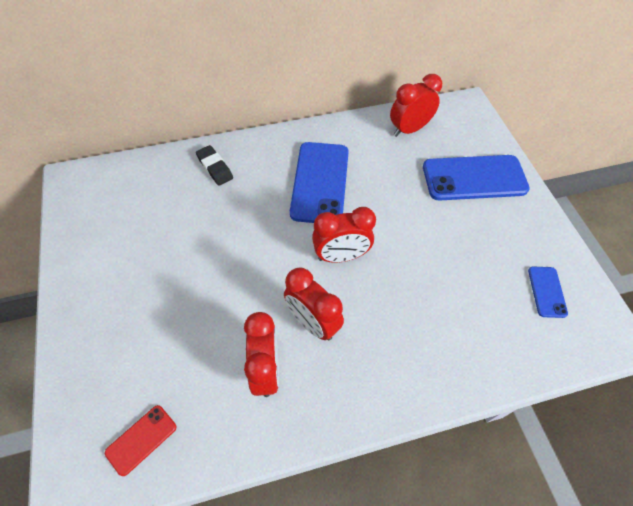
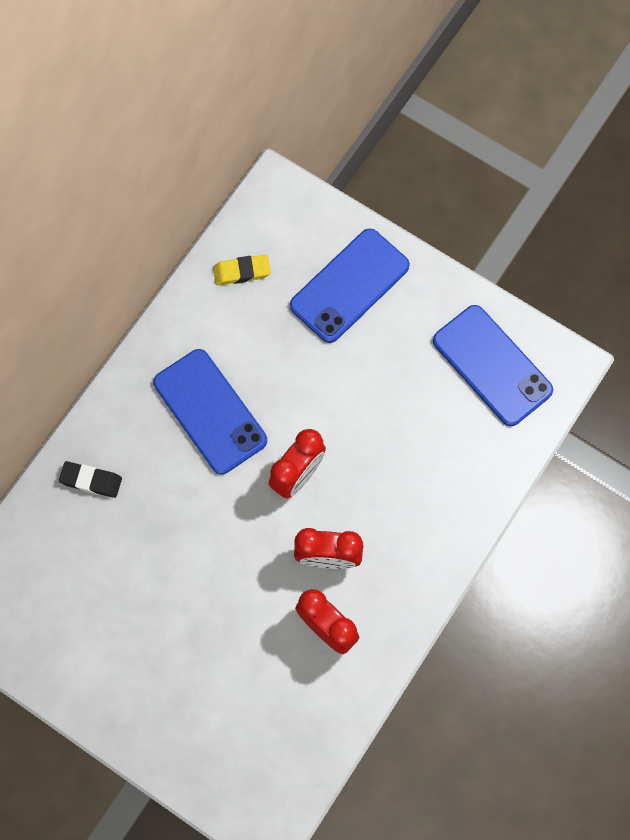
camera: 40 degrees left, 15 degrees up
red phone [105,405,176,476] -> none
red clock [390,74,442,137] -> yellow eraser [213,255,271,285]
blue phone [528,267,568,318] -> blue phone [433,305,553,426], size x2.07

